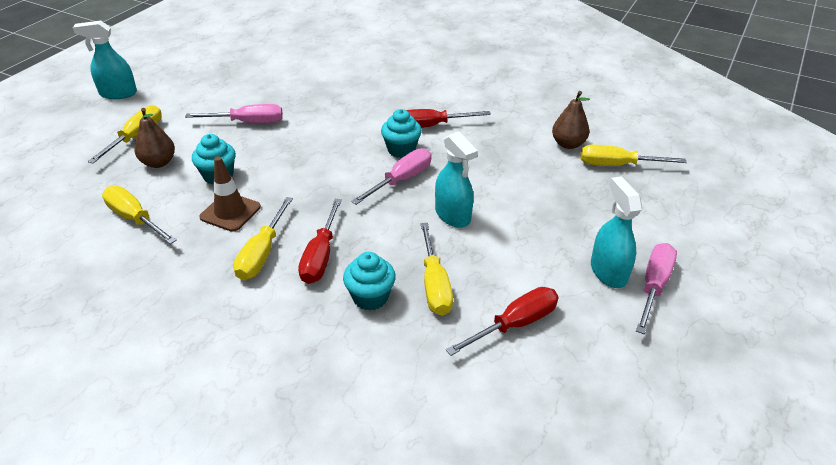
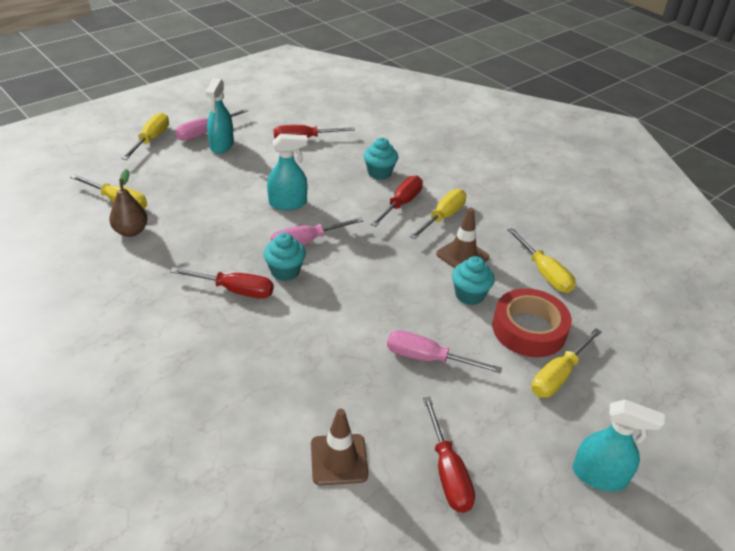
camera: 160 degrees left, 0 degrees up
brown pear [134,108,175,168] -> red tape [492,288,572,357]
yellow screwdriver [420,223,453,316] -> yellow screwdriver moved to [121,112,169,160]
turquoise spray bottle [435,131,478,228] -> turquoise spray bottle turned 90 degrees clockwise [267,134,308,210]
none -> brown traffic cone [311,409,368,485]
none -> red screwdriver [423,397,475,513]

